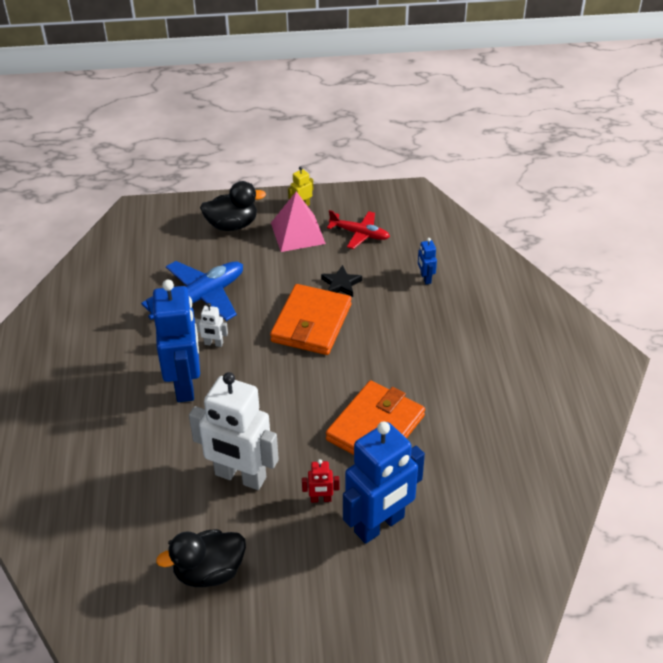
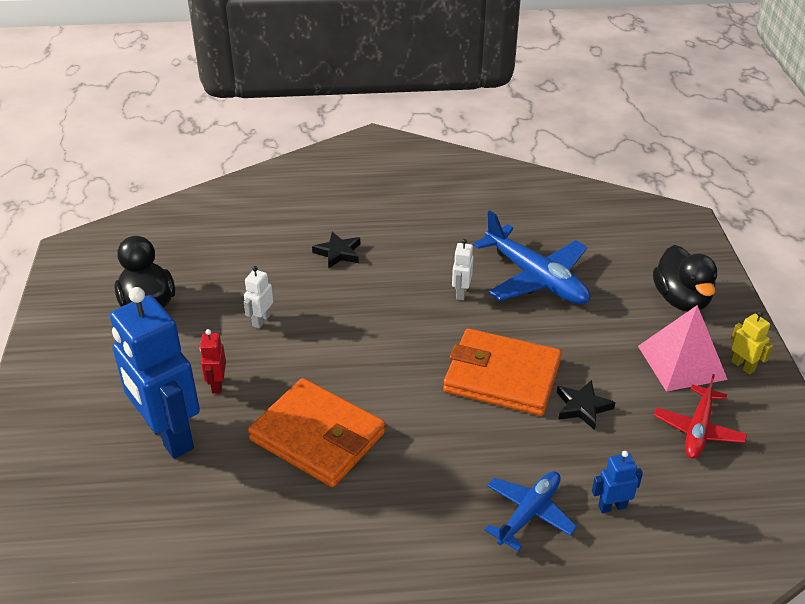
camera: 90 degrees right, 5 degrees down
blue robot [153,280,200,402] -> none
white robot [189,372,279,490] -> white robot [244,266,273,329], size x0.41
none -> black star [312,232,360,268]
none -> blue plane [485,471,577,551]

